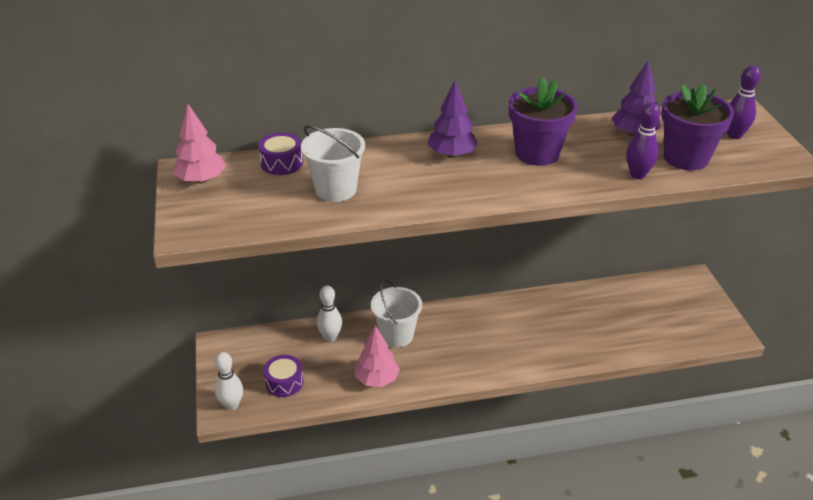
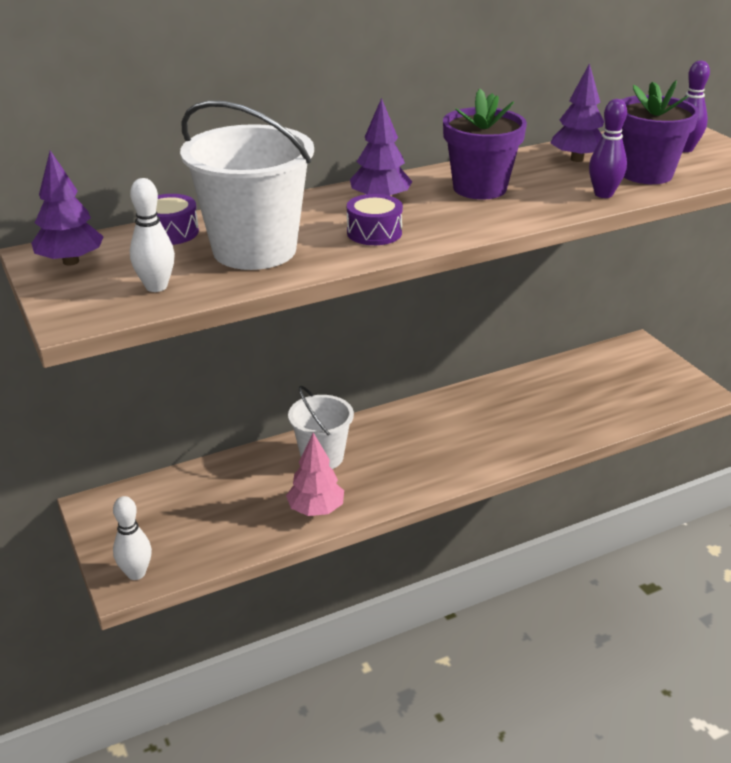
camera: 15 degrees left, 5 degrees down
pink tree [173,104,226,183] -> purple tree [31,150,104,266]
purple drum [263,355,304,397] -> purple drum moved to [347,194,403,245]
white bucket [301,125,365,202] -> white bucket [180,100,314,270], size x1.56
white bowling pin [317,285,342,342] -> white bowling pin moved to [130,178,175,292]

